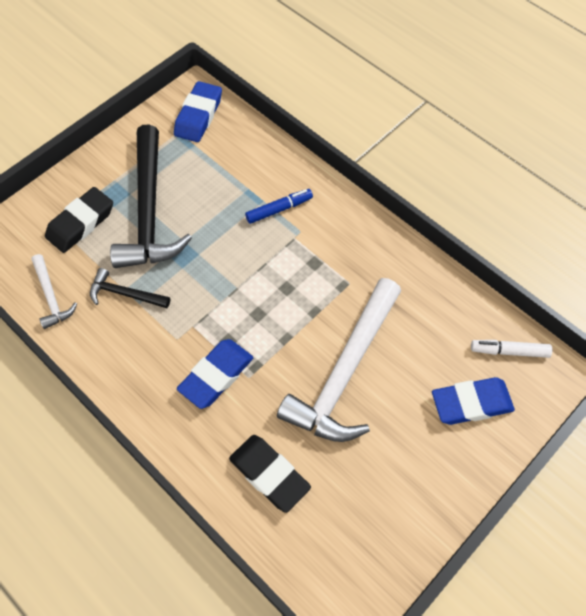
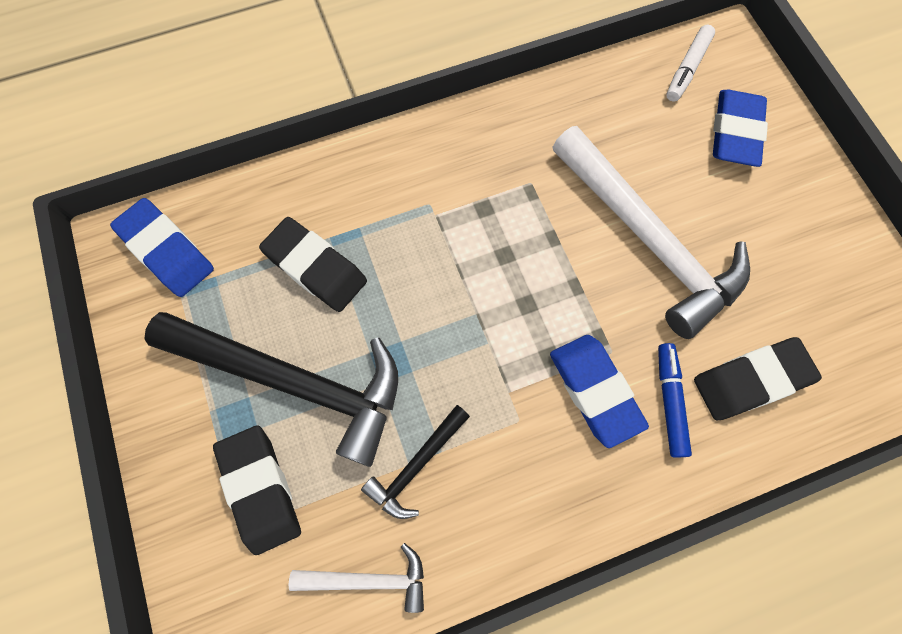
camera: 65 degrees left, 10 degrees up
blue marker [245,189,313,224] -> blue marker moved to [658,343,692,457]
none -> black eraser [259,217,367,312]

